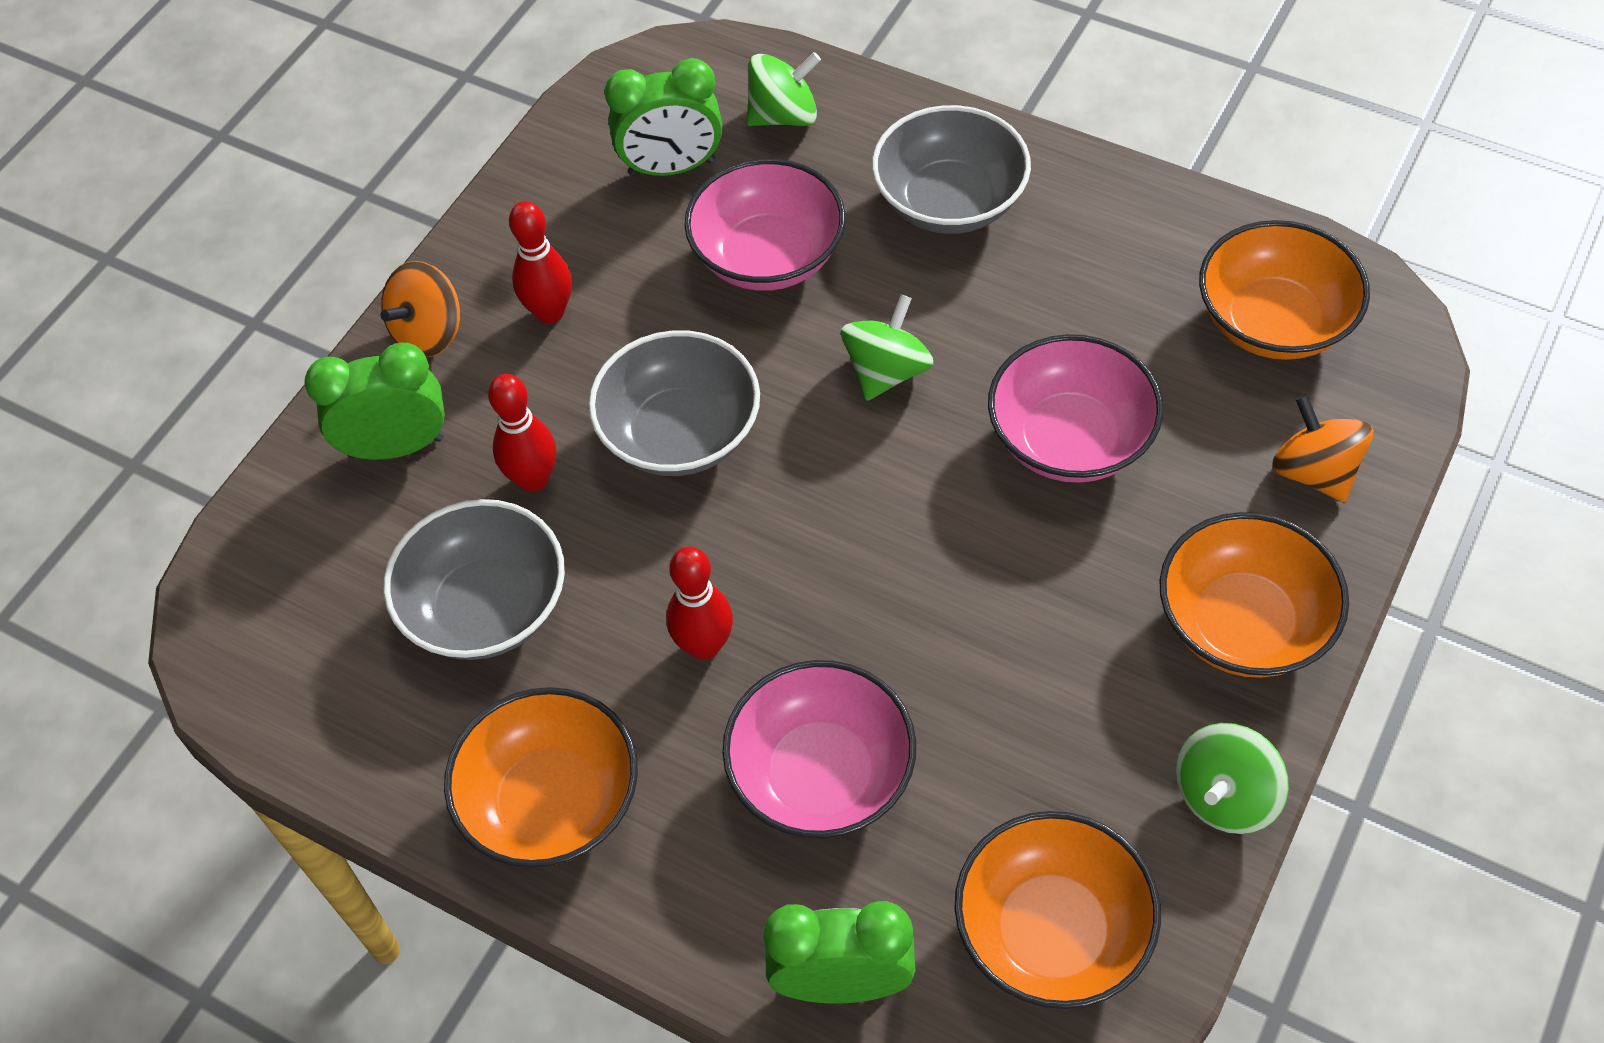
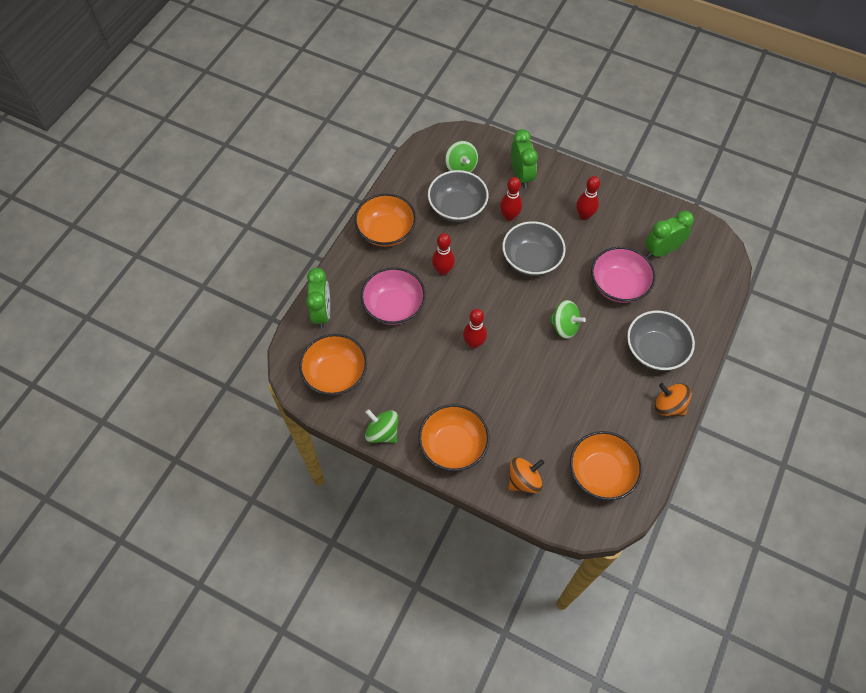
camera: 85 degrees right, 5 degrees up
orange spinning top [380,261,460,357] -> orange spinning top moved to [655,383,692,416]
green clock [605,58,723,176] -> green clock turned 75 degrees clockwise [645,211,694,258]
green spinning top [746,52,821,126] -> green spinning top moved to [445,141,478,172]
pink bowl [988,334,1163,483] -> none
none -> red bowling pin [463,309,487,349]

